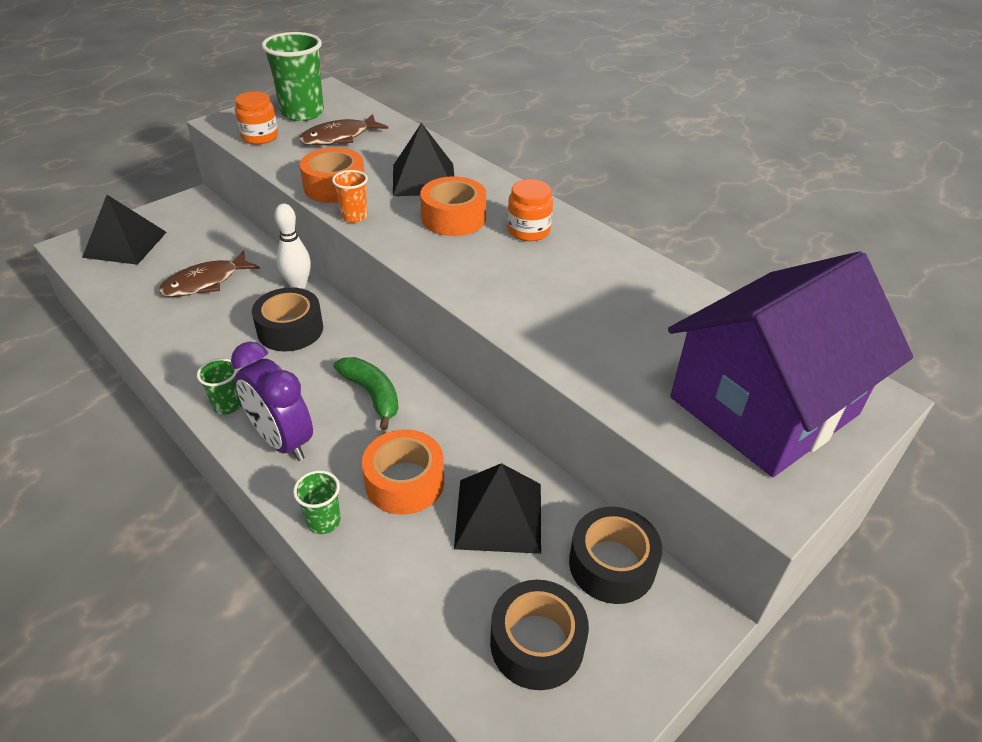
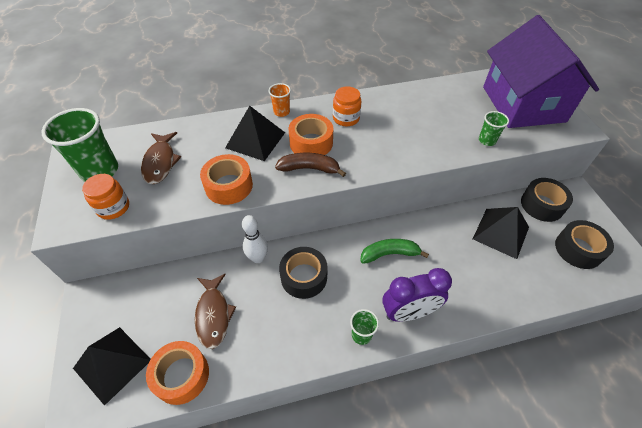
camera: 60 degrees left, 10 degrees up
green cup [293,470,341,534] -> green cup moved to [479,111,509,146]
orange cup [332,170,368,223] -> orange cup moved to [269,83,291,117]
orange tape [362,429,444,515] -> orange tape moved to [146,341,209,405]
none -> brown banana [275,153,346,177]

